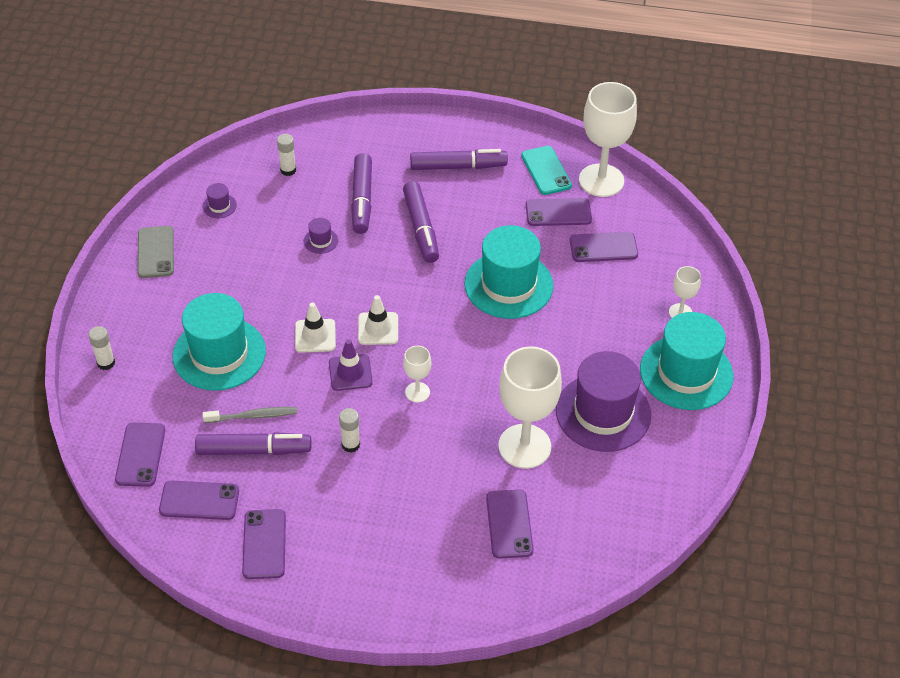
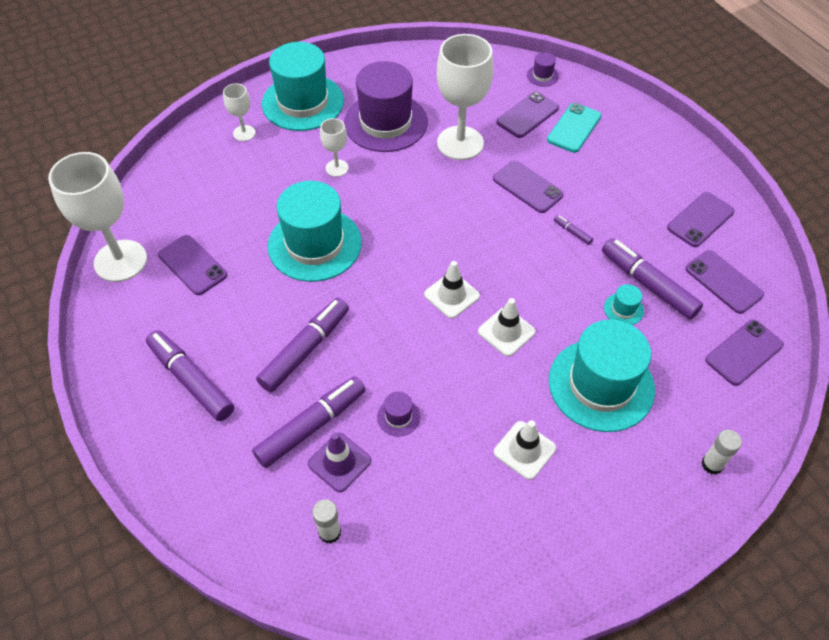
camera: 130 degrees left, 5 degrees up
grey phone [137,226,174,278] -> none
purple hat [203,183,237,218] -> purple hat moved to [527,53,559,87]
grey toothbrush [203,407,298,423] -> turquoise hat [604,284,644,325]
purple traffic cone [329,339,373,391] -> purple traffic cone moved to [308,433,371,492]
white glue stick [339,408,360,453] -> purple marker [554,215,593,245]
white goblet [403,346,432,403] -> white goblet moved to [320,118,349,177]
turquoise phone [521,146,572,195] -> turquoise phone moved to [547,103,601,153]
purple phone [570,232,638,262] -> purple phone moved to [493,161,564,213]
none -> white traffic cone [494,420,556,480]

